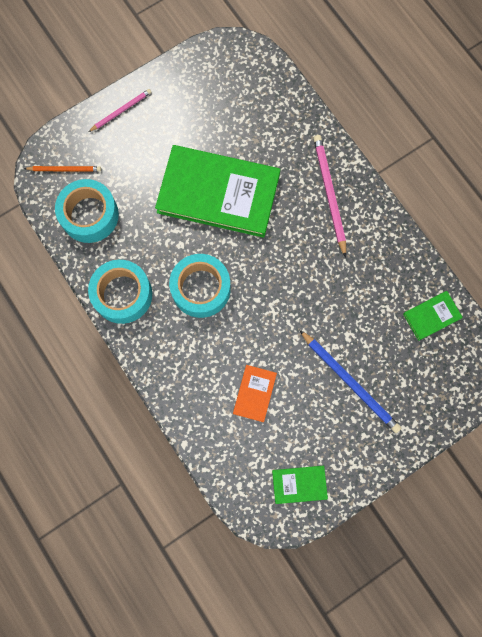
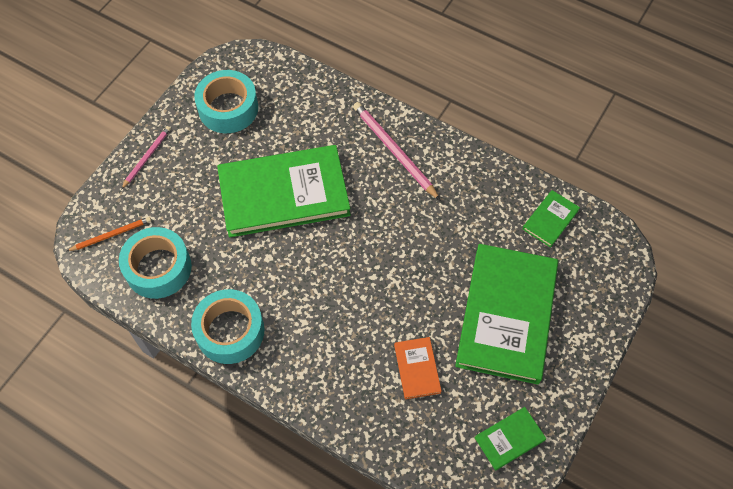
camera: 25 degrees left, 15 degrees down
turquoise tape [169,254,231,318] -> turquoise tape moved to [194,70,258,133]
blue pencil [300,330,401,433] -> green book [455,244,558,385]

